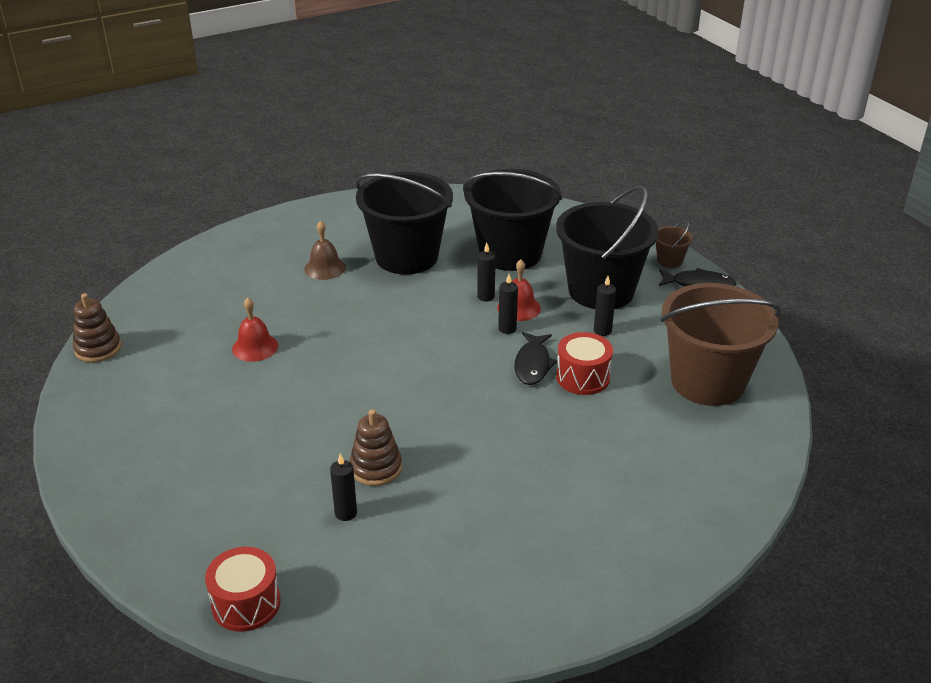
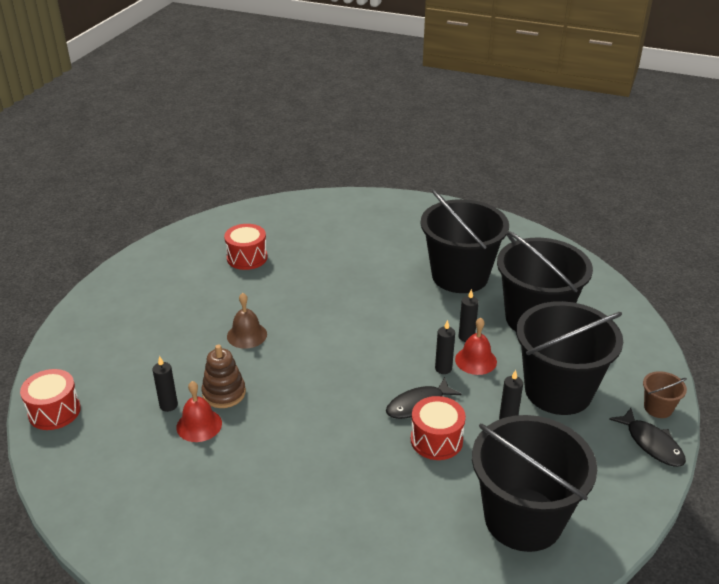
camera: 50 degrees right, 0 degrees up
brown stacking toy [73,293,121,362] -> none
red bell [232,298,278,362] -> red bell moved to [176,381,222,442]
brown bell [304,221,346,280] -> brown bell moved to [227,293,267,349]
brown bucket [661,283,781,406] -> black bucket [472,415,597,552]
none -> red drum [224,224,268,270]

